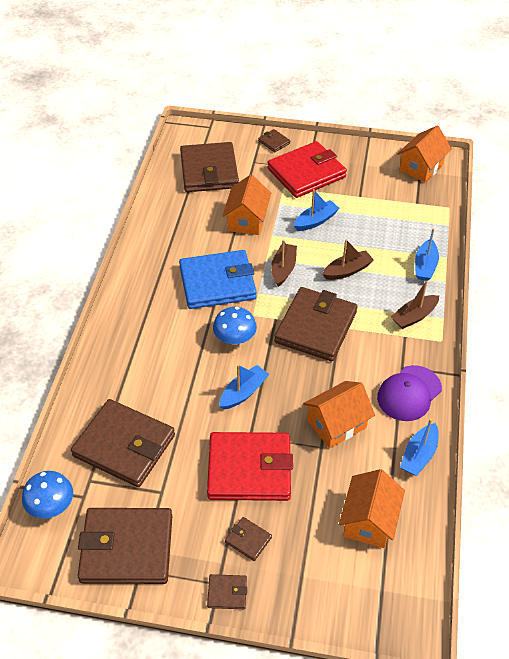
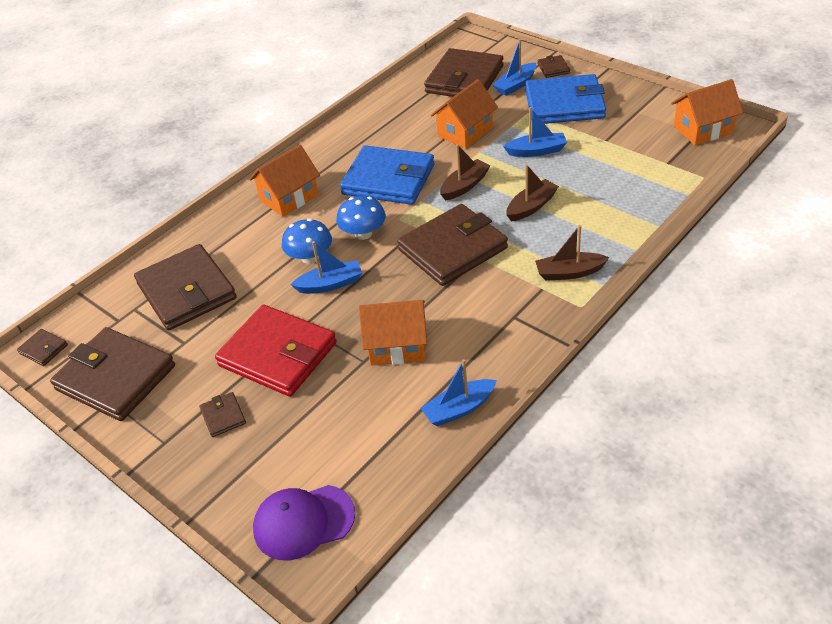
camera: 35 degrees right, 5 degrees down
blue mushroom [22,471,73,519] -> blue mushroom moved to [282,219,332,264]
brown wallet [207,574,247,609] -> brown wallet moved to [17,329,68,366]
red wallet [267,141,347,198] -> blue wallet [525,74,606,124]
brown boat [322,239,374,280] -> brown boat turned 45 degrees counterclockwise [506,164,559,222]
orange house [339,469,405,548] -> orange house moved to [249,145,320,217]
purple cap [377,365,442,421] -> purple cap moved to [253,485,355,561]
blue boat [415,228,439,281] -> blue boat moved to [493,39,536,96]

